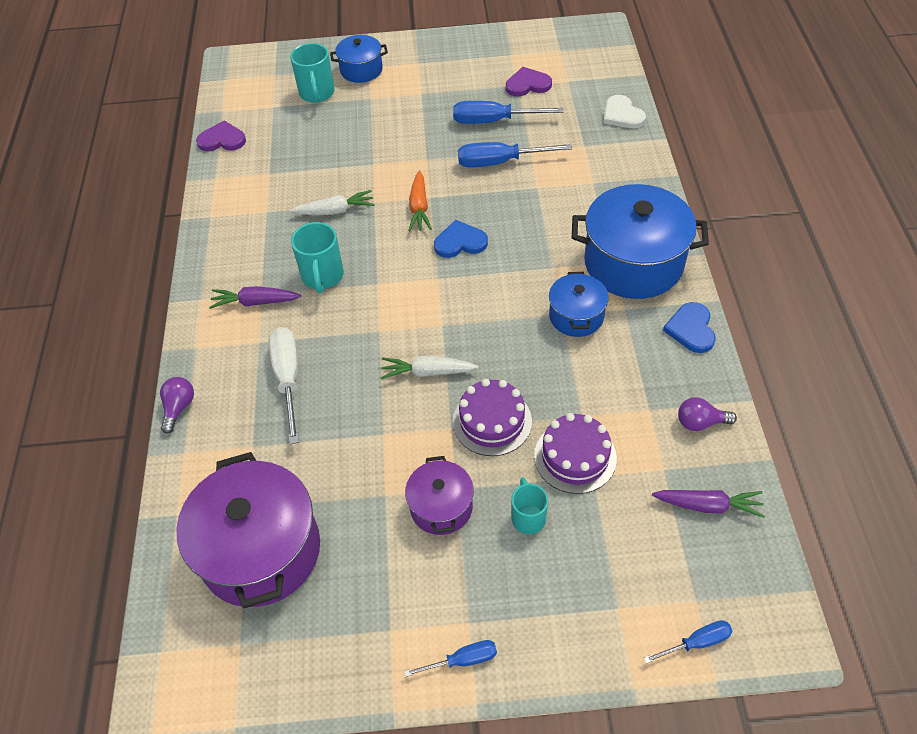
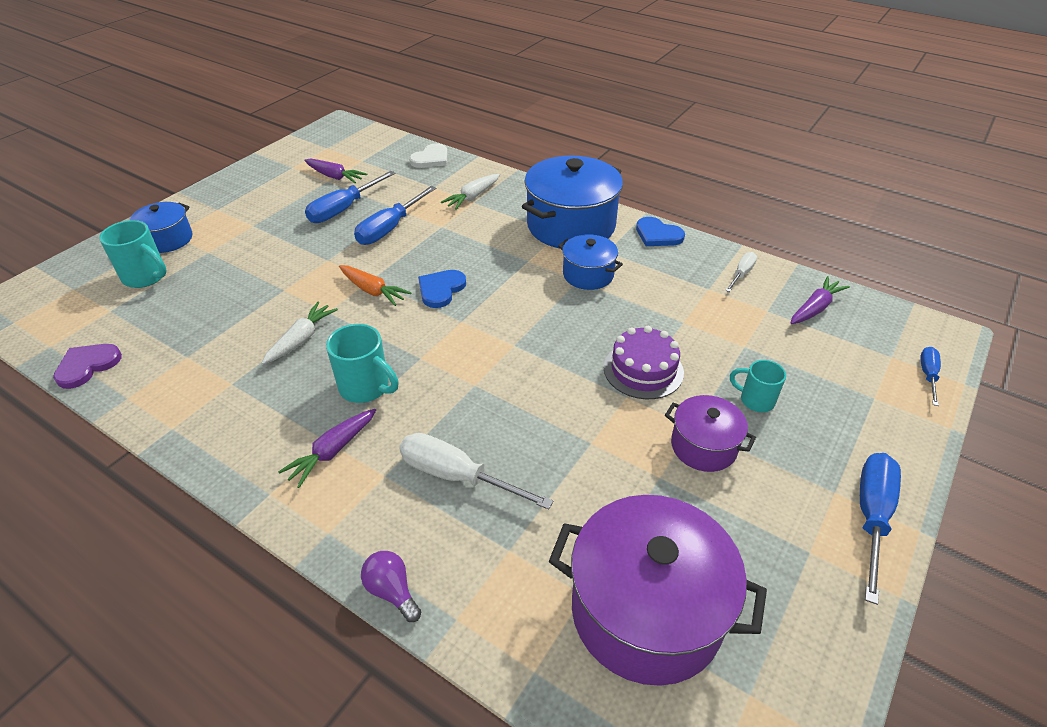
camera: 55 degrees left, 10 degrees down
white carrot [381,356,479,379] -> white carrot moved to [441,174,500,210]
blue screwdriver [404,640,497,677] -> blue screwdriver [860,453,901,605], size x1.78
purple heart [506,67,552,96] -> purple carrot [304,158,367,183]
purple cake [534,413,617,494] -> none
white heart [603,95,646,128] -> white heart turned 60 degrees counterclockwise [409,143,447,168]
purple light bulb [678,397,737,431] -> white screwdriver [725,252,757,292]

